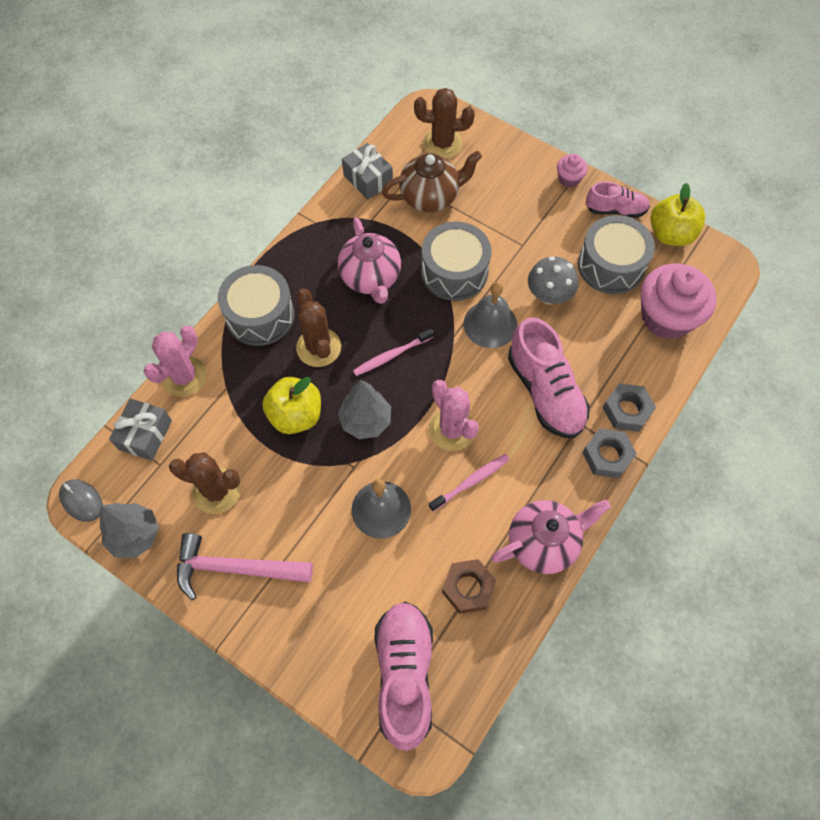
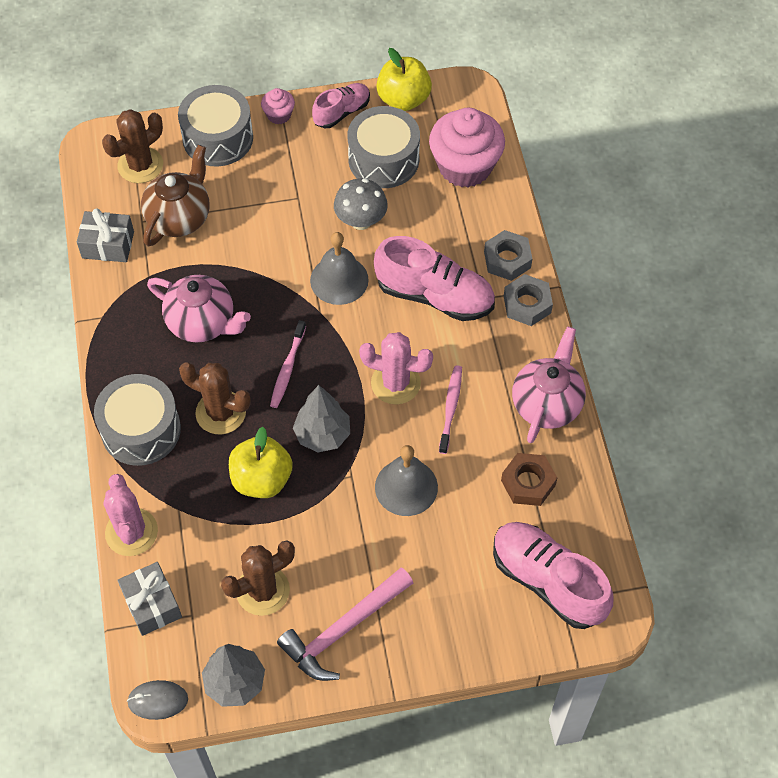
camera: 45 degrees left, 5 degrees down
grey drum [421,222,491,301] -> grey drum moved to [178,85,253,166]

